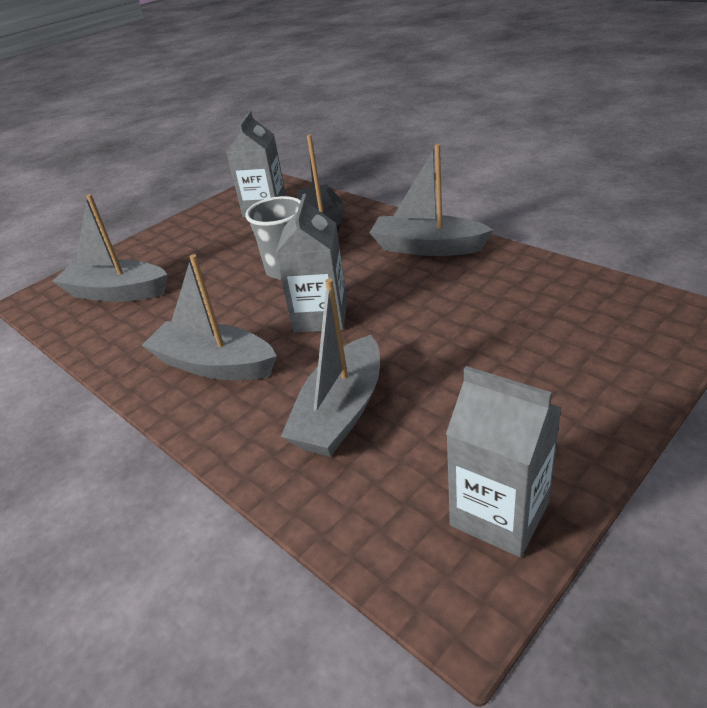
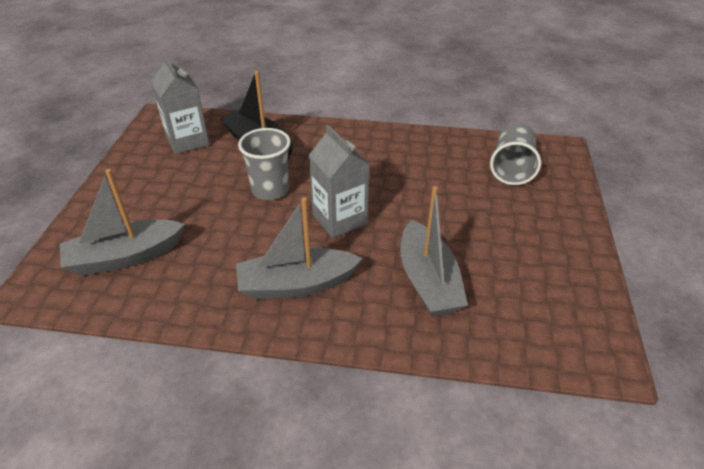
camera: 40 degrees left, 5 degrees up
grey boat [370,144,493,256] -> none
grey carton [446,366,562,557] -> none
none -> grey cup [490,123,541,185]

